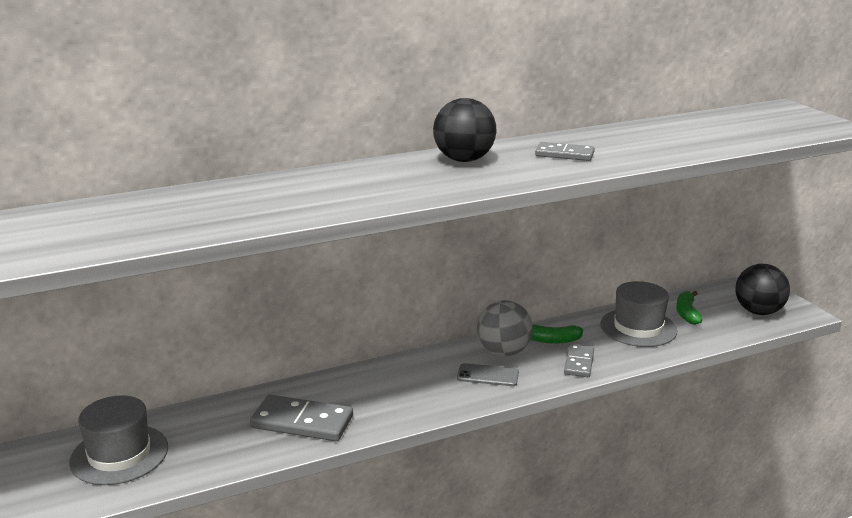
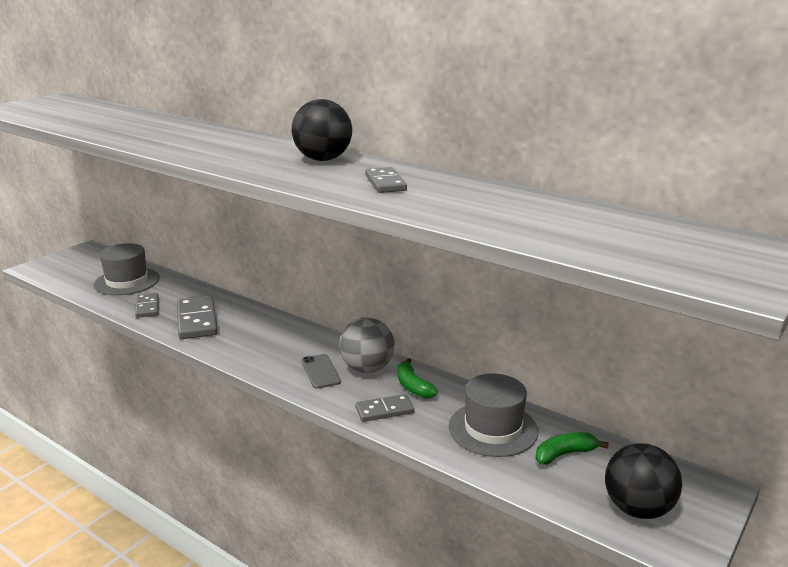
camera: 60 degrees right, 0 degrees up
none -> grey domino [135,293,159,318]

